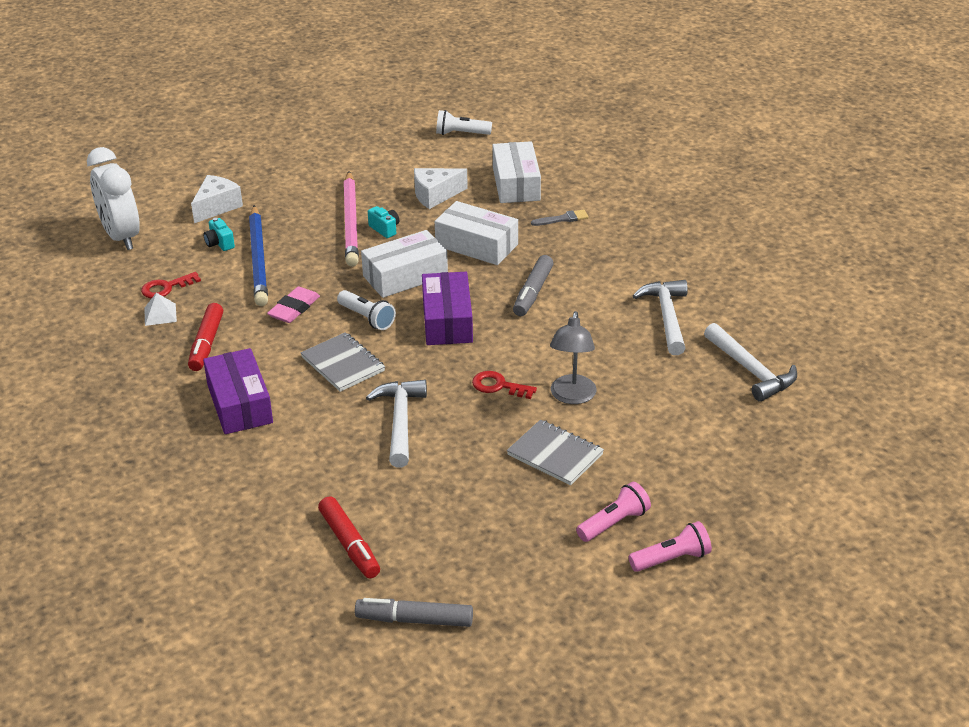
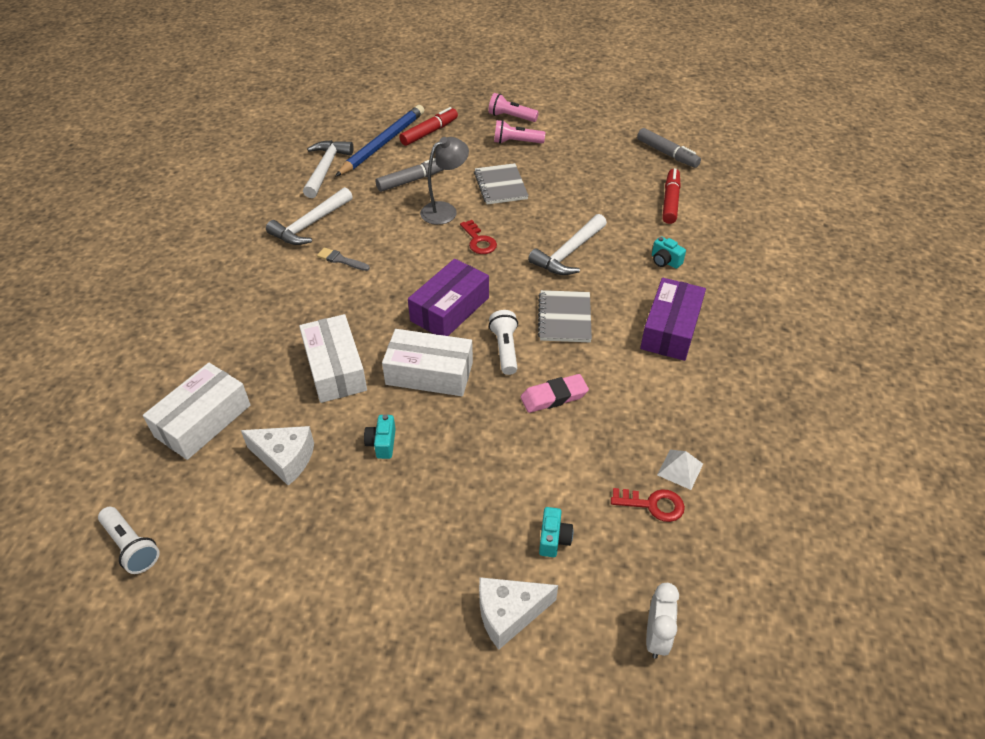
camera: 140 degrees left, 10 degrees up
white clock [87,147,140,250] -> white clock [646,583,679,659], size x0.54
red marker [188,303,223,371] -> red marker moved to [399,107,458,146]
blue pencil [249,205,268,306] -> blue pencil moved to [335,105,424,177]
pink pencil [343,171,359,267] -> none
grey marker [513,255,554,316] -> grey marker moved to [376,158,443,192]
grey brush [531,209,589,226] -> grey brush moved to [317,248,370,271]
none -> turquoise camera [652,236,686,269]

